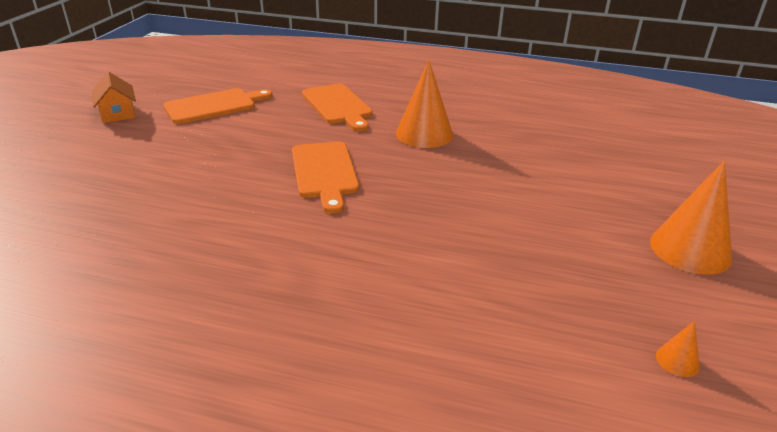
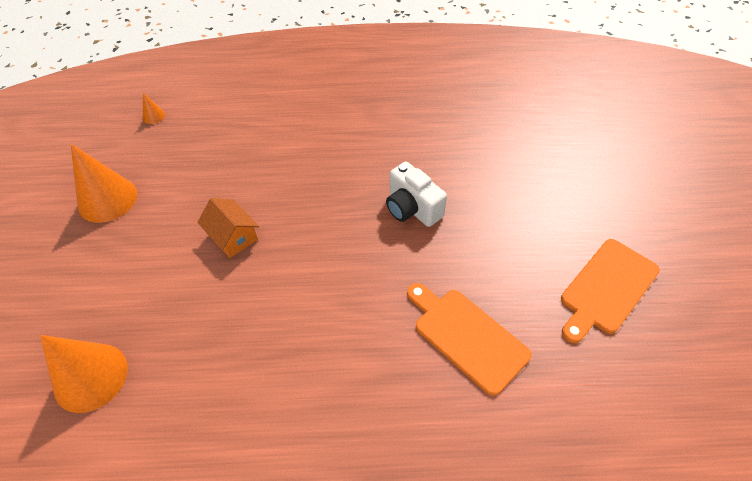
camera: 165 degrees right, 20 degrees up
orange house [92,72,136,123] -> orange house moved to [197,198,259,258]
orange cutting board [292,142,359,214] -> white camera [386,161,447,227]
orange cone [396,60,453,148] -> orange cone moved to [40,335,128,413]

